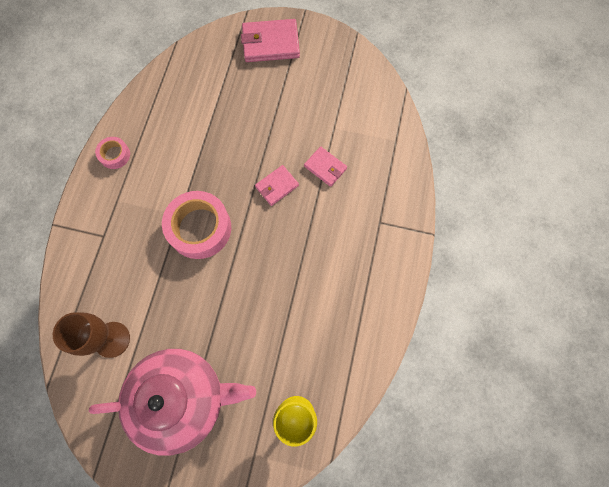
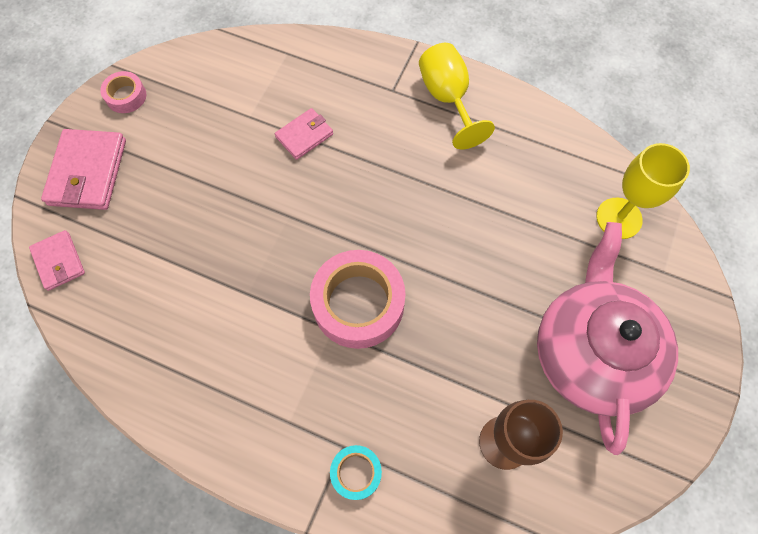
camera: 80 degrees left, 5 degrees down
pink tape [95,137,130,169] -> pink tape moved to [100,71,146,113]
pink wallet [255,165,299,206] -> pink wallet moved to [29,230,85,291]
none -> turquoise tape [330,445,382,500]
none -> yellow goblet [419,43,495,149]

